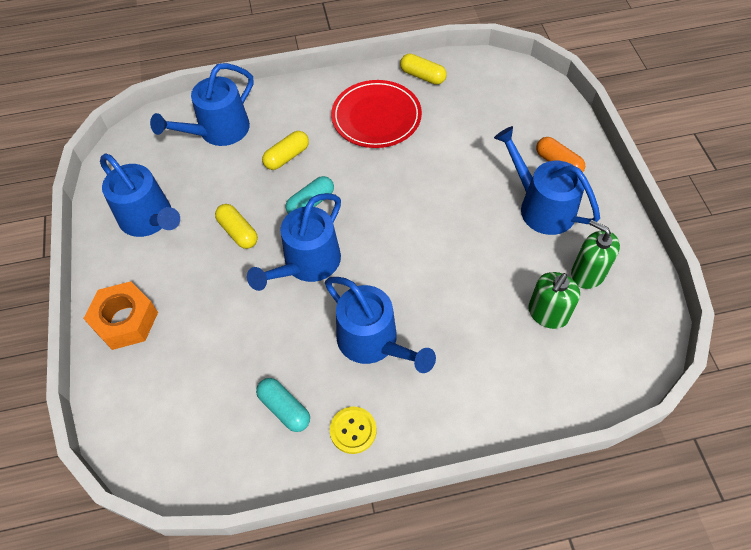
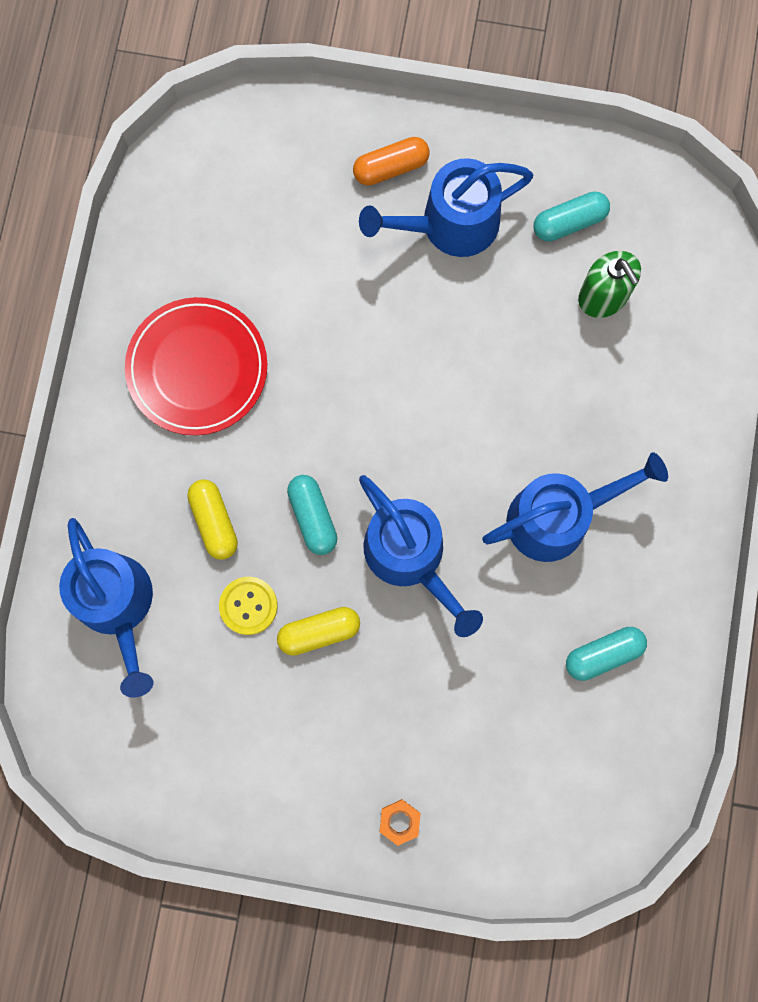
camera: 70 degrees left, 20 degrees up
orange nut [83,281,158,350] -> orange nut [380,799,421,846], size x0.49
blue watering can [100,154,180,237] -> none
yellow button [330,407,377,454] -> yellow button moved to [219,577,277,635]
yellow capsule [400,54,447,85] -> none
green soap dispenser [571,220,620,289] -> turquoise capsule [534,192,610,241]

